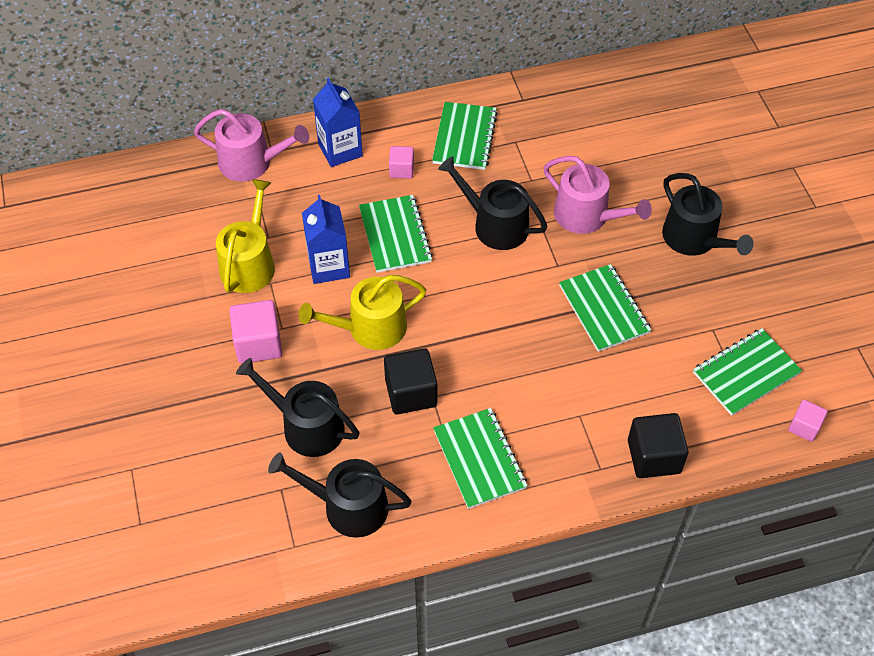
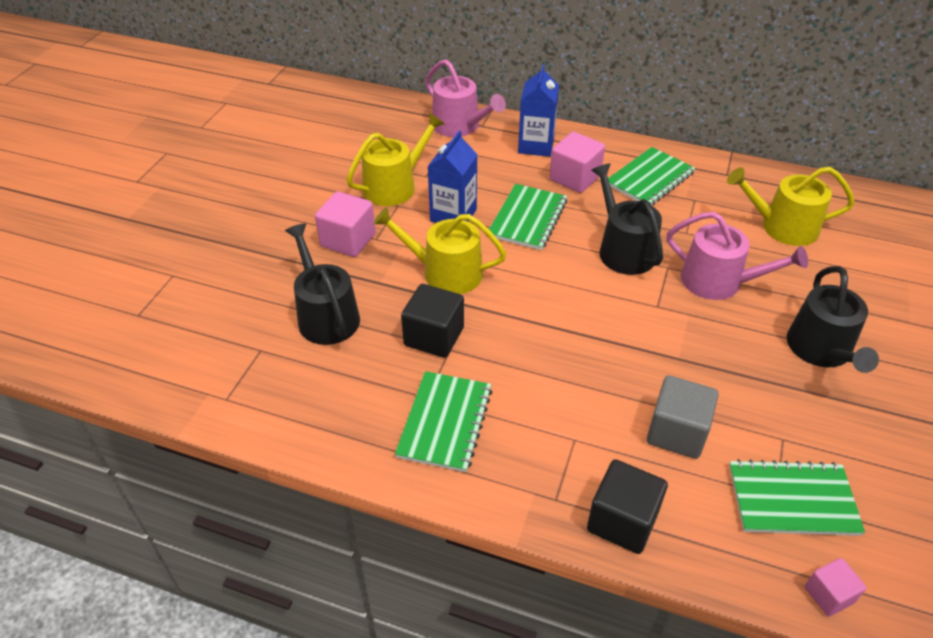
camera: 35 degrees right, 10 degrees down
black watering can [268,452,411,538] -> none
pink cube [389,146,414,178] -> pink cube [549,132,605,193], size x1.71
pink watering can [543,156,652,234] -> pink watering can turned 45 degrees counterclockwise [667,212,808,300]
green notebook [559,264,651,352] -> none
none -> grey cube [647,375,719,459]
none -> yellow watering can [727,167,855,246]

